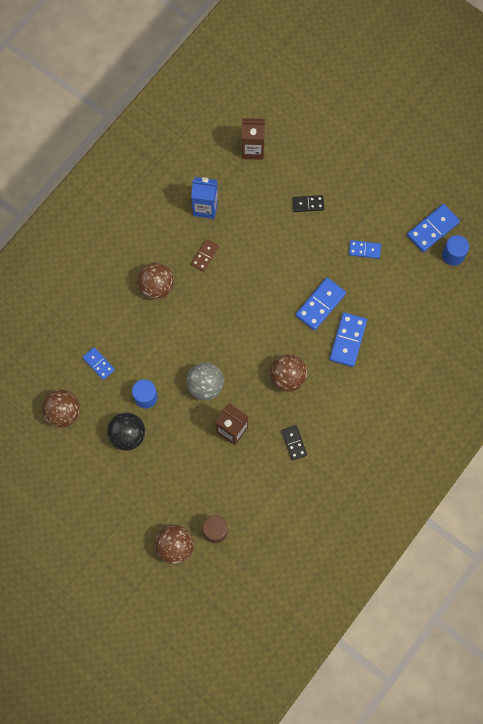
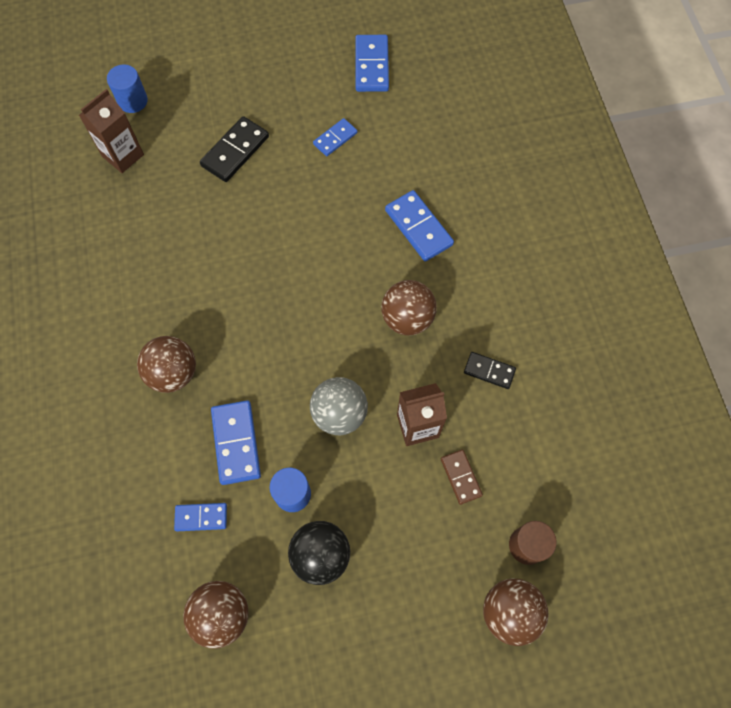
camera: 50 degrees left, 5 degrees down
blue carton [191,177,218,219] -> none
brown domino [191,239,219,272] -> brown domino moved to [441,450,483,505]
black domino [292,195,324,212] -> black domino [200,116,269,182], size x1.62
blue domino [295,278,346,330] -> blue domino moved to [211,400,261,485]
blue cylinder [442,235,469,266] -> blue cylinder moved to [107,64,148,113]

